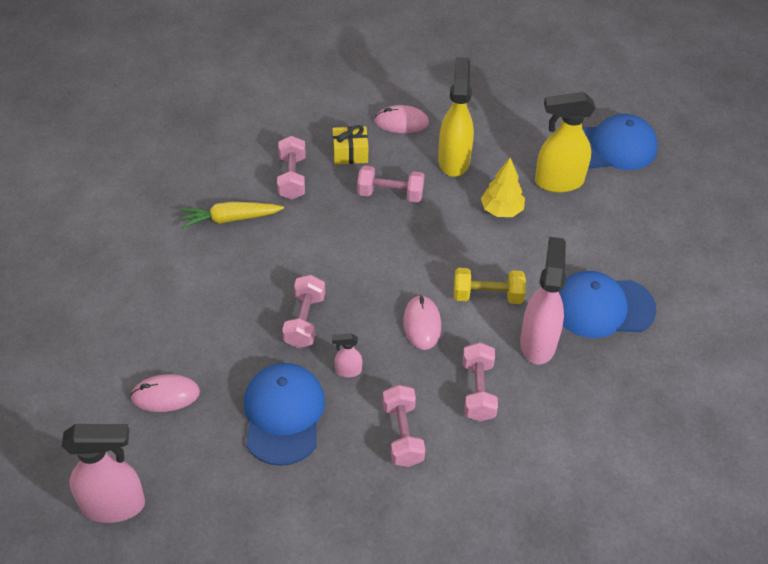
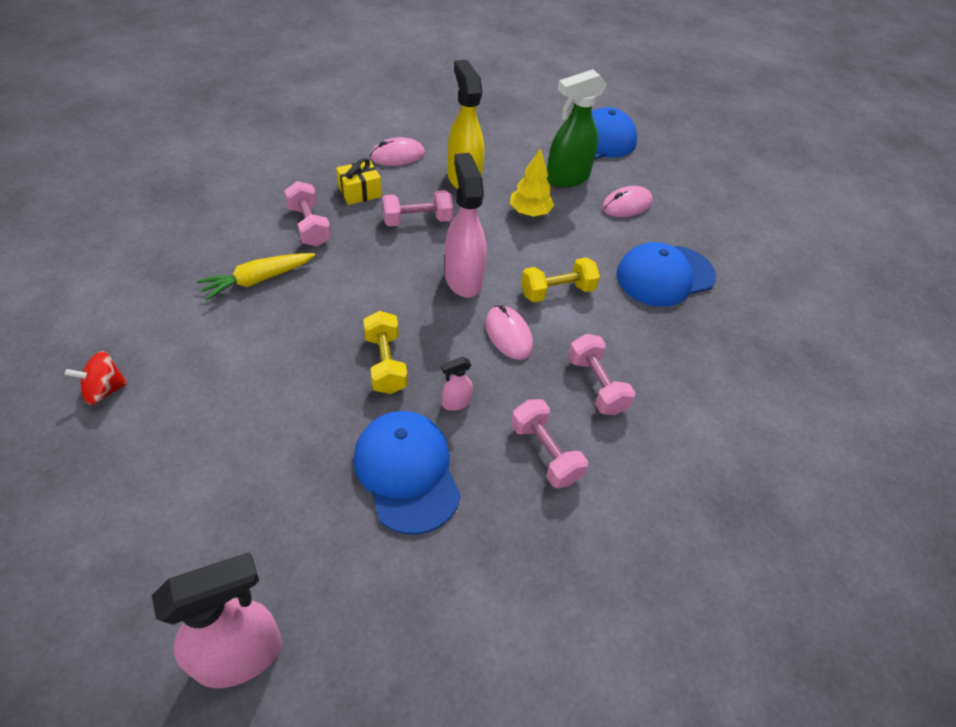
camera: 25 degrees left, 0 degrees up
pink mouse [130,374,200,412] -> pink mouse moved to [602,186,653,217]
pink dumbbell [282,275,325,348] -> yellow dumbbell [363,311,408,394]
pink spray bottle [520,237,566,365] -> pink spray bottle moved to [445,153,486,297]
yellow spray bottle [535,92,596,192] -> green spray bottle [547,69,607,188]
none -> red spinning top [65,351,128,405]

